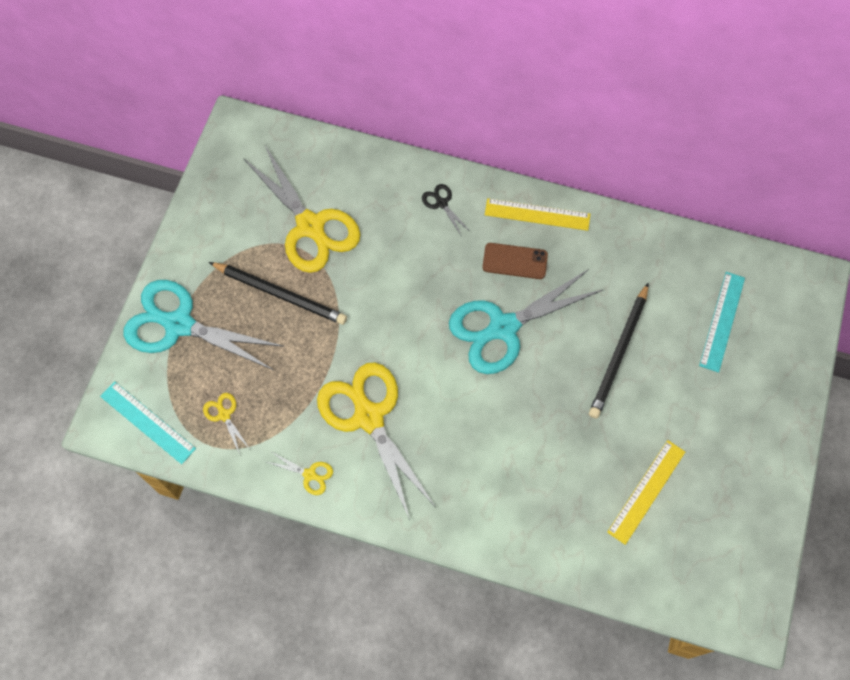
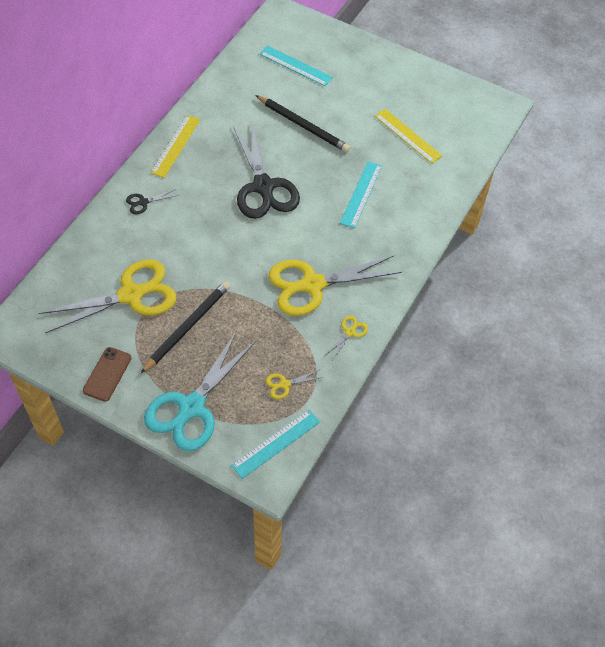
camera: 80 degrees left, 10 degrees down
turquoise scissors [449,269,604,374] -> black scissors [233,123,300,219]
brown phone [482,243,548,279] -> brown phone moved to [83,347,132,402]
none -> turquoise ruler [340,161,382,228]

